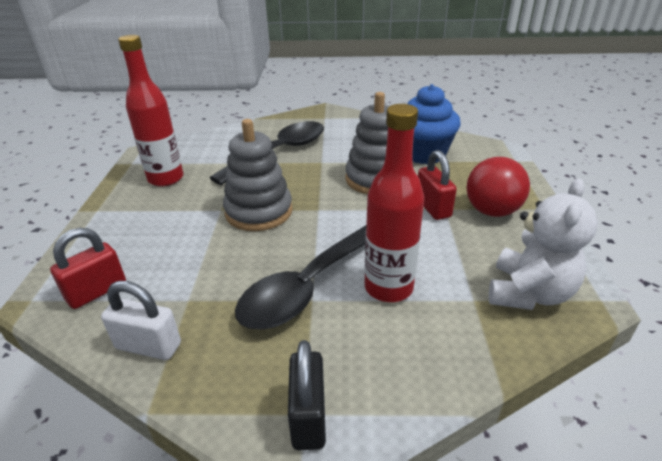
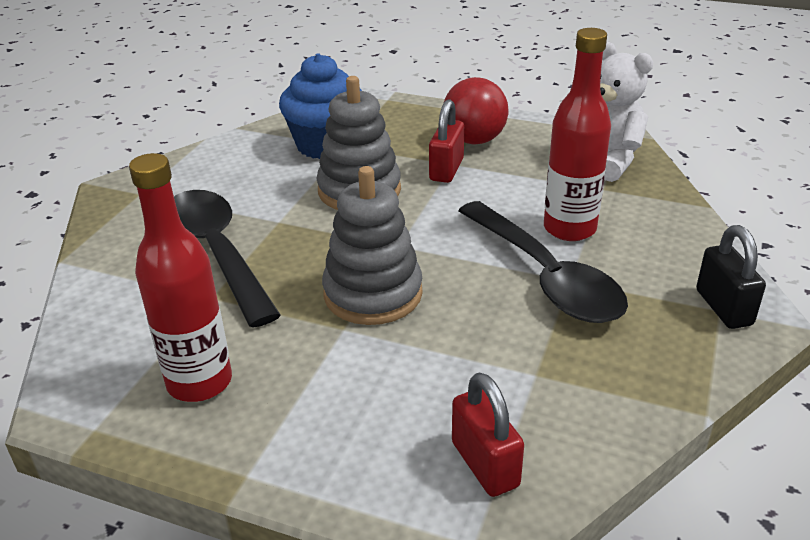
camera: 70 degrees left, 0 degrees up
white padlock [101,281,181,360] -> none
black padlock [288,340,326,450] -> black padlock turned 60 degrees clockwise [696,225,766,329]
red padlock [418,150,457,220] -> red padlock turned 75 degrees counterclockwise [429,99,464,183]

